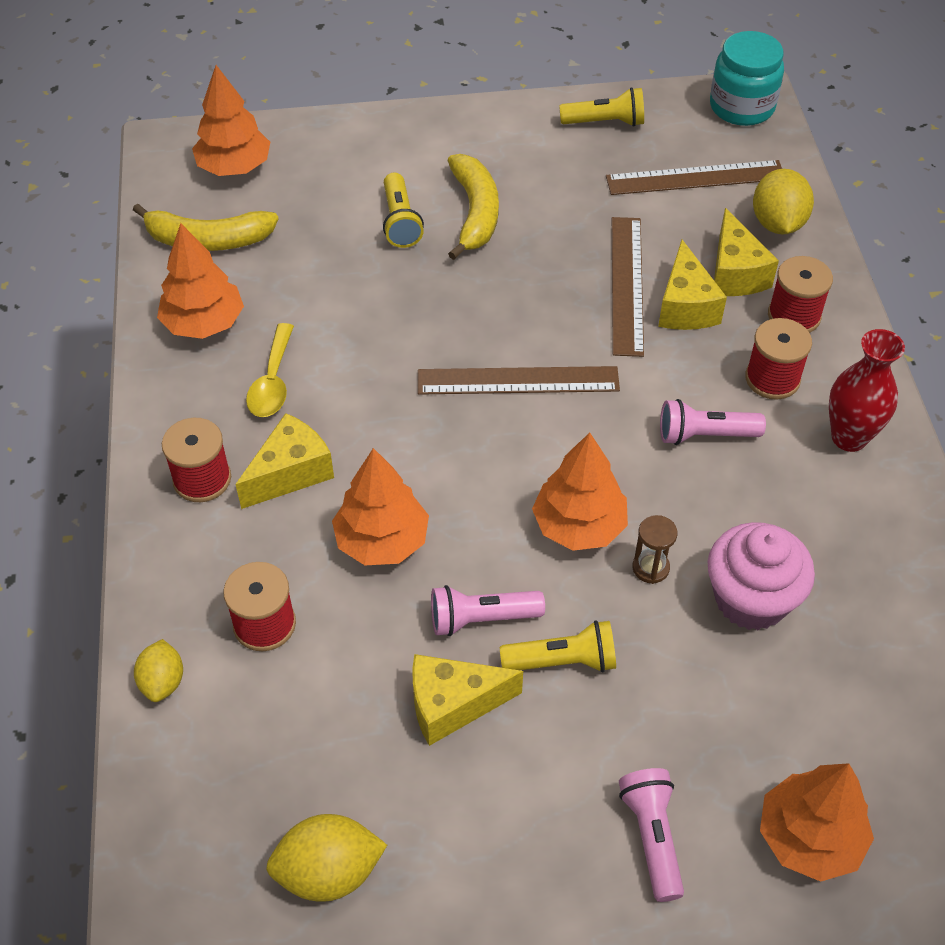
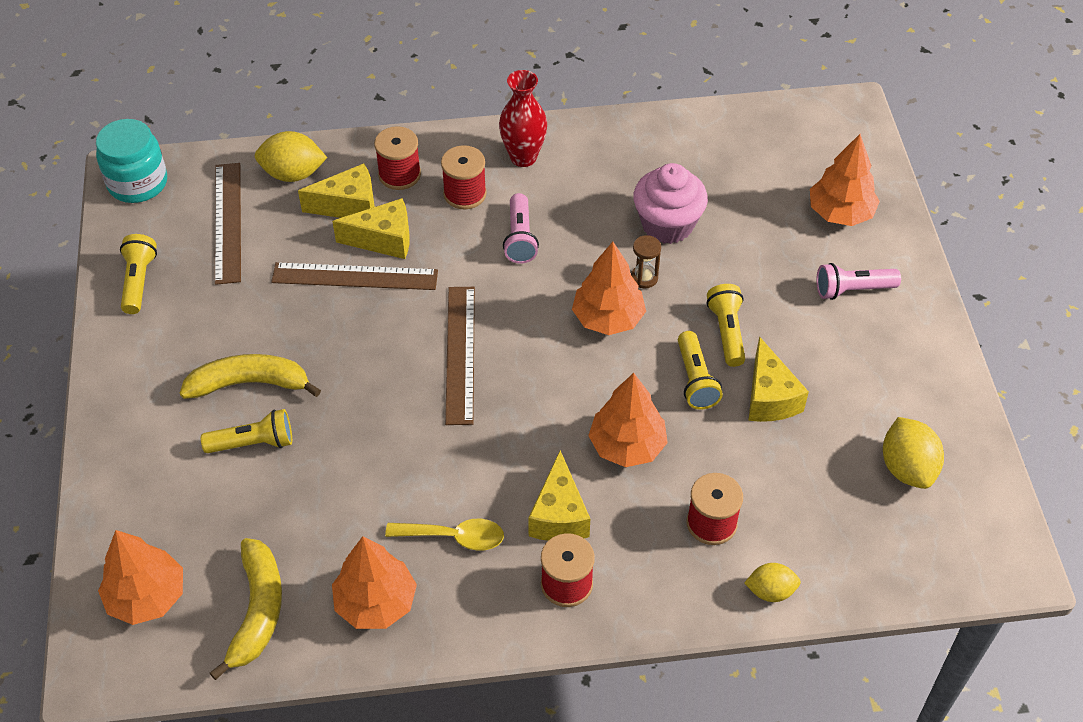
camera: 90 degrees left, 0 degrees up
yellow cheese [235,413,334,509] -> yellow cheese turned 135 degrees counterclockwise [528,450,590,541]
pink flashlight [431,585,545,636] -> yellow flashlight [678,331,723,410]

